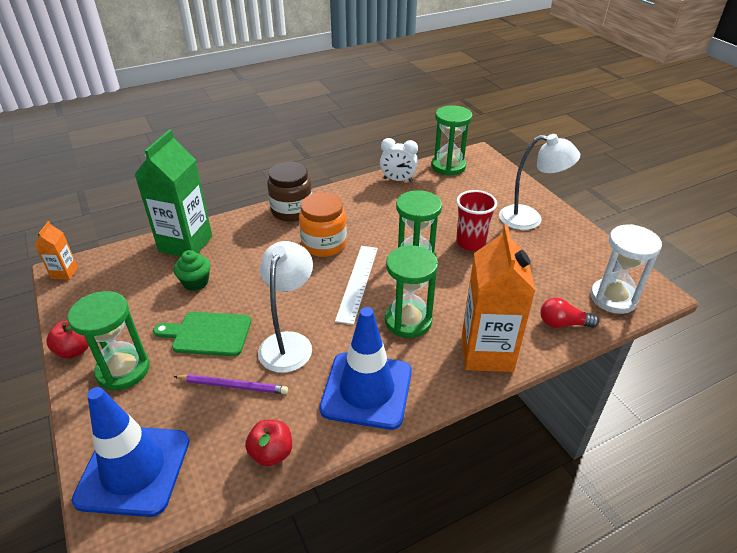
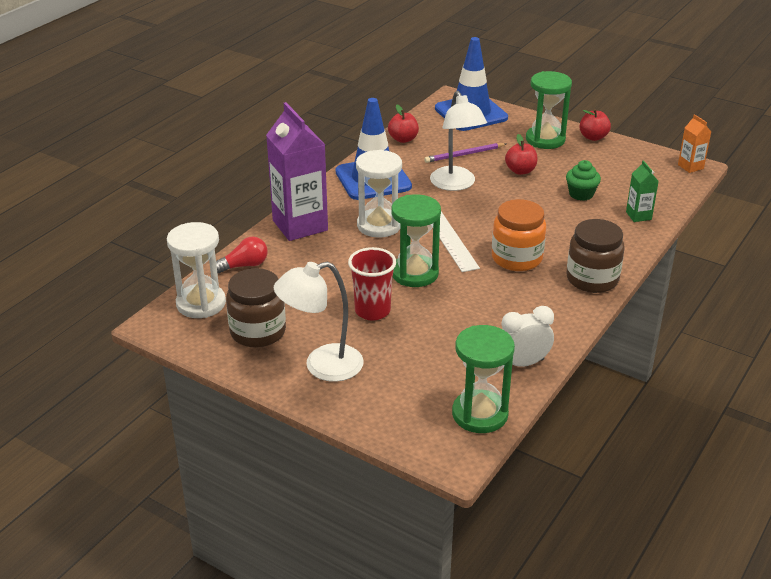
camera: 150 degrees right, 5 degrees down
green carton [134,129,212,257] -> green carton [626,160,659,222], size x0.47
green cutting board [153,312,251,356] -> red apple [505,134,537,175]
green hourglass [385,245,438,338] -> white hourglass [356,150,402,238]
orange carton [462,225,536,372] -> purple carton [266,102,328,241]
none -> brown jar [226,268,286,348]

